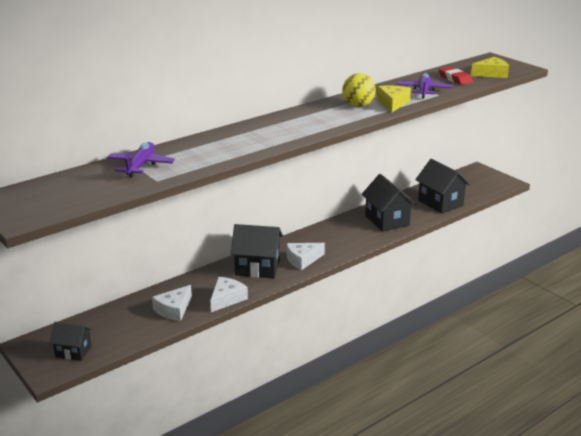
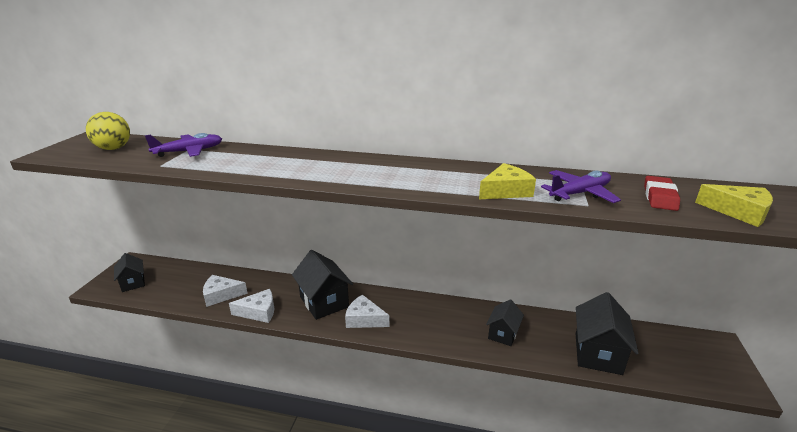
camera: 50 degrees right, 0 degrees up
yellow ball [342,73,376,107] -> yellow ball moved to [86,112,130,150]
black house [362,174,416,232] -> black house [486,299,524,346], size x0.61

